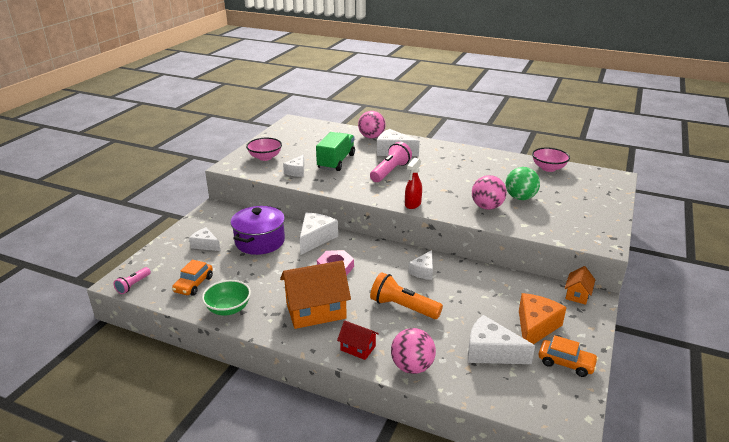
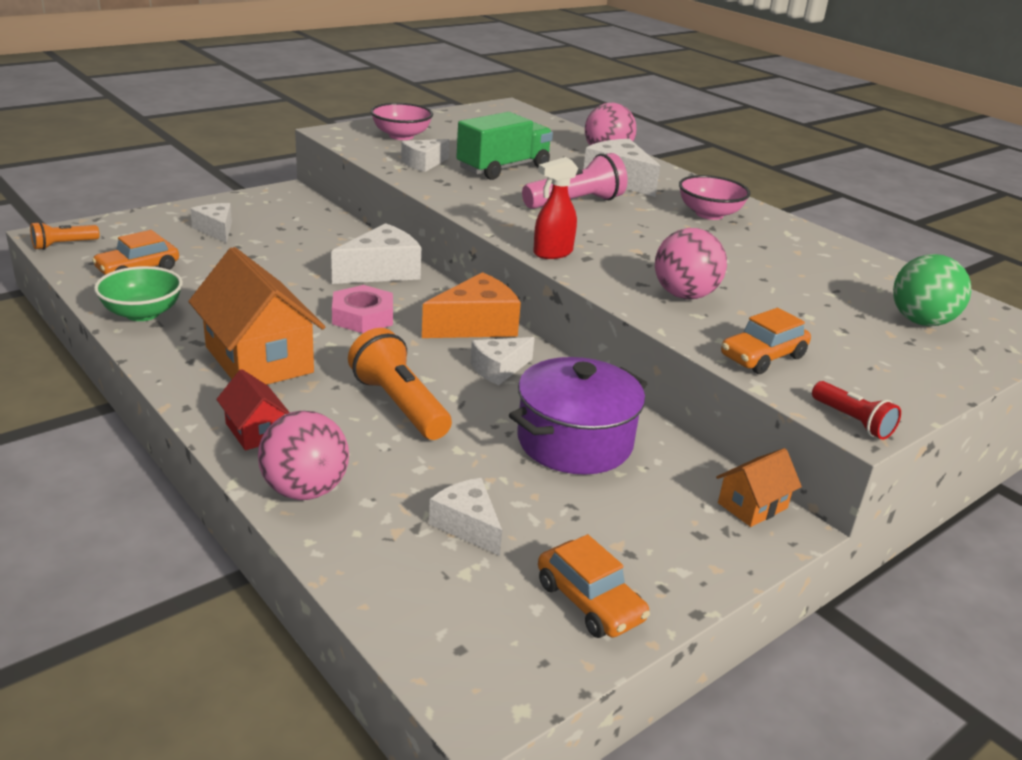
camera: 25 degrees right, 0 degrees up
pink flashlight [114,267,151,294] -> orange flashlight [30,221,100,250]
purple pot [231,206,285,255] -> purple pot moved to [509,357,647,475]
orange house [280,260,351,329] -> orange house turned 45 degrees clockwise [188,247,325,385]
white cheese [468,315,535,364] -> white cheese [429,478,502,556], size x0.63
green ball [506,167,540,200] -> green ball moved to [893,254,971,326]
orange cheese [519,293,567,344] -> orange cheese moved to [422,272,521,338]
pink bowl [532,148,570,172] -> pink bowl moved to [679,175,750,220]
none -> orange car [721,308,811,374]
none -> red flashlight [812,381,901,440]

